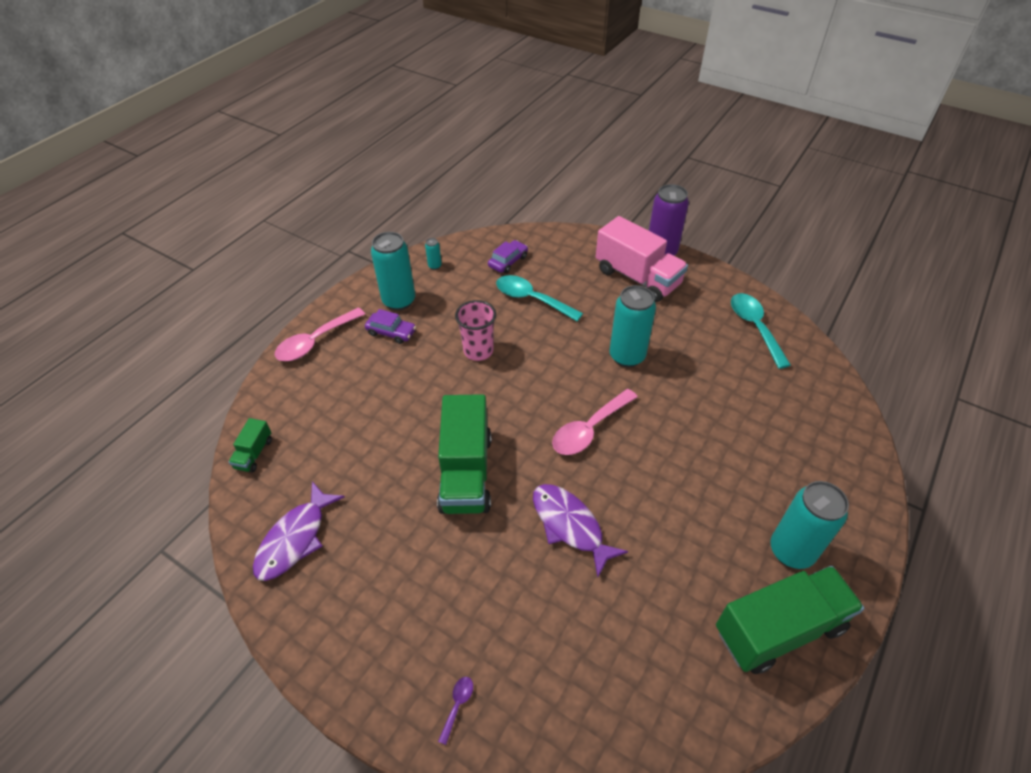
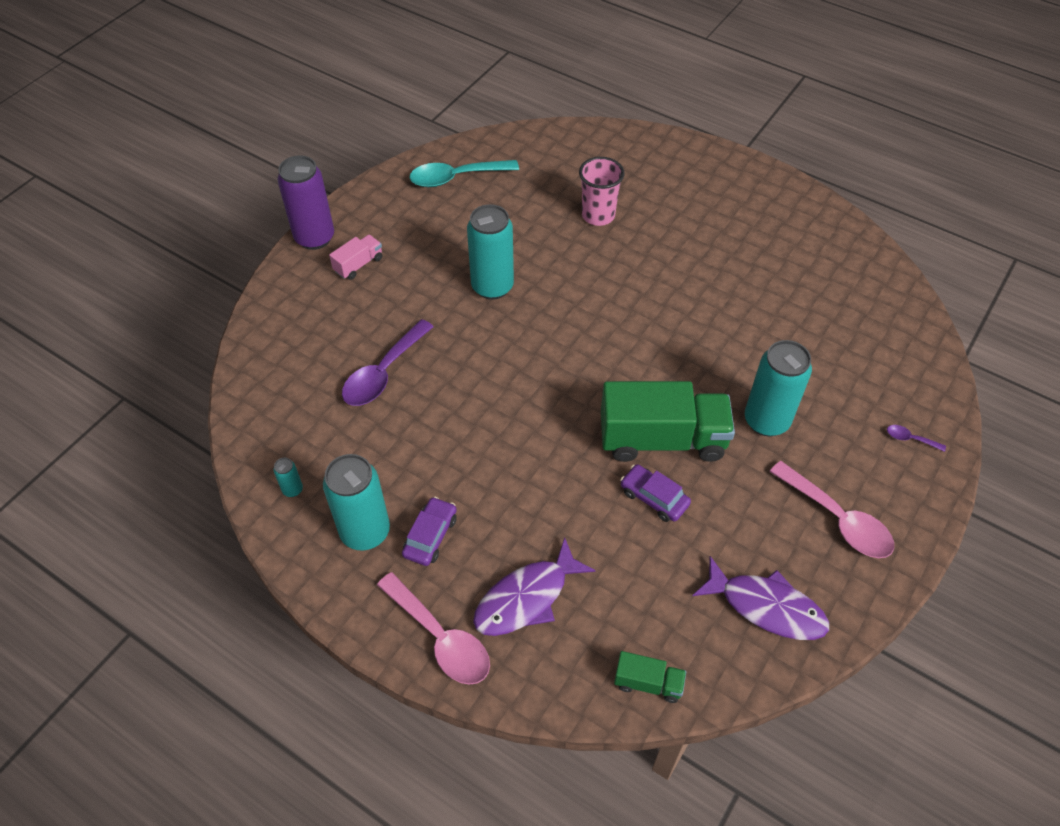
camera: 90 degrees left, 5 degrees up
pink cup [455,300,496,361] -> pink cup moved to [579,157,624,226]
purple car [488,240,528,273] -> purple car moved to [621,464,691,522]
turquoise spoon [496,275,583,321] -> purple spoon [342,319,434,406]
purple fish [533,484,628,577] -> purple fish moved to [473,537,595,636]
pink spoon [552,389,637,455] -> pink spoon moved to [769,461,894,558]
pink truck [596,216,688,302] -> pink truck [329,235,382,280], size x0.46
green truck [716,566,864,674] -> none
turquoise can [770,481,849,569] -> turquoise can moved to [745,340,812,436]

